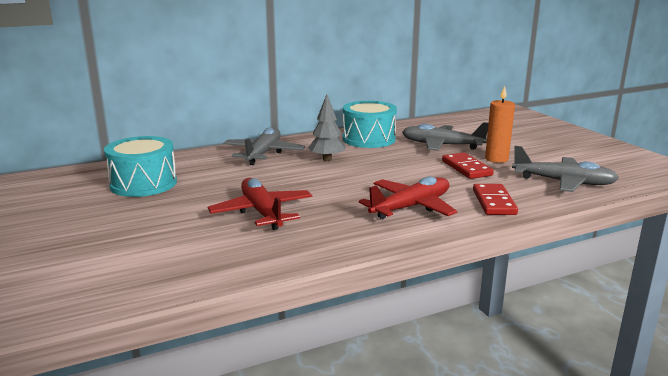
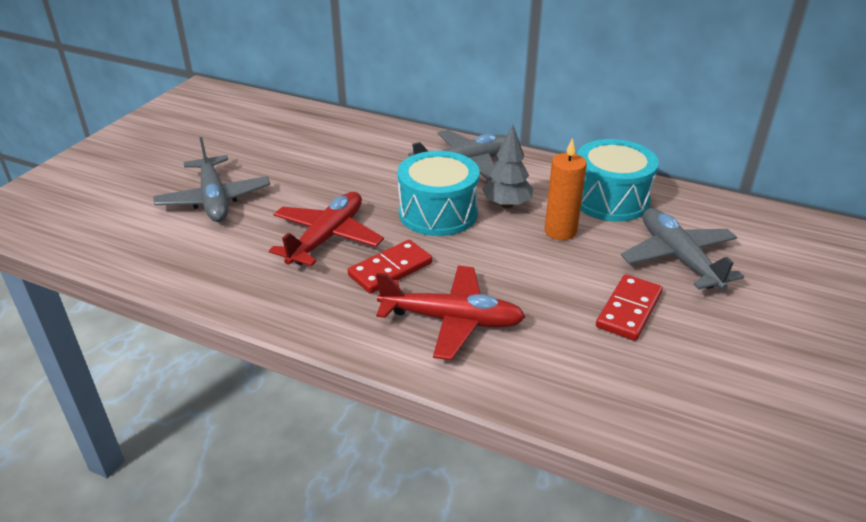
camera: 50 degrees right, 15 degrees up
turquoise drum [104,136,177,197] -> turquoise drum moved to [397,151,480,236]
red domino [473,184,518,215] -> red domino moved to [348,240,432,294]
orange candle [485,86,515,163] -> orange candle moved to [545,138,587,240]
grey plane [512,146,619,192] -> grey plane moved to [153,137,270,222]

